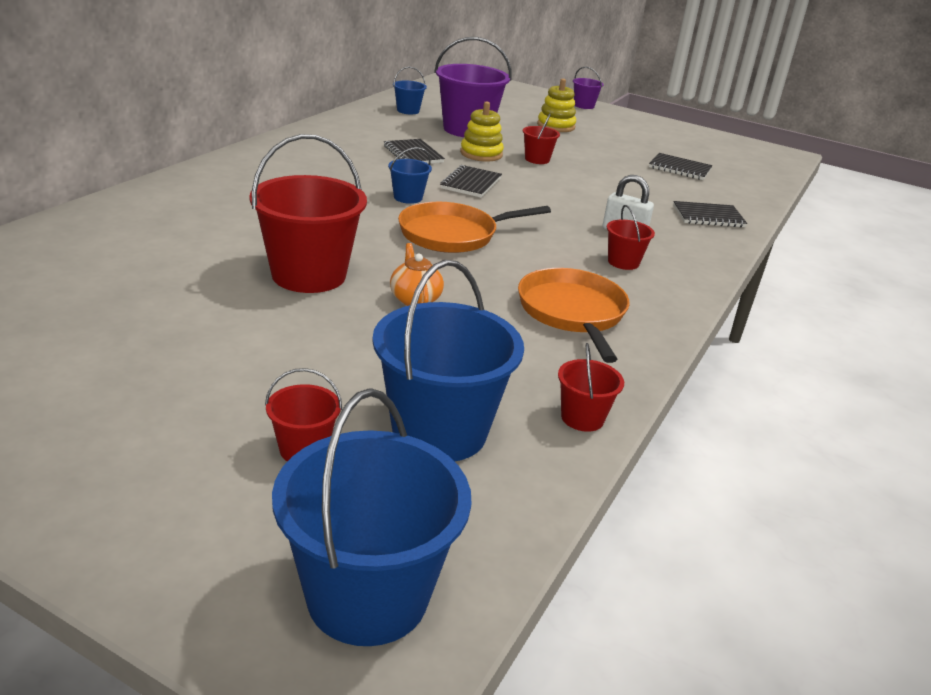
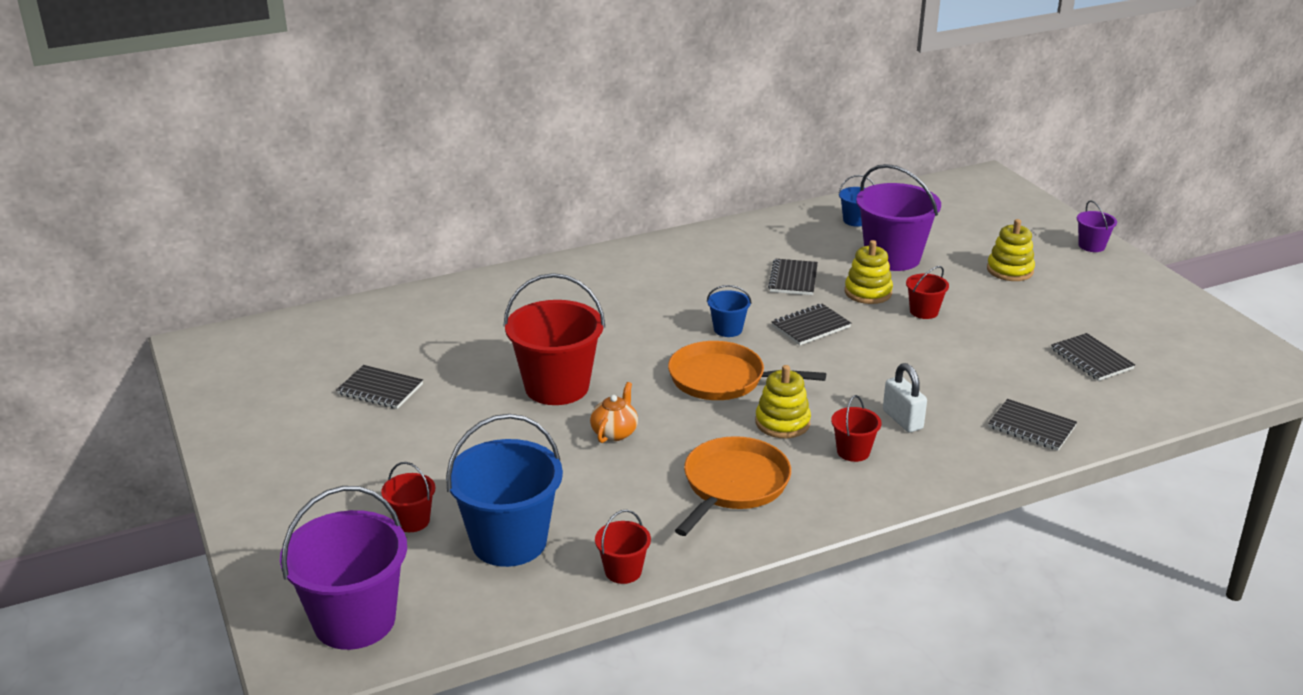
camera: 40 degrees right, 0 degrees up
blue bucket [272,389,472,646] -> purple bucket [280,486,407,650]
none -> black notebook [336,365,423,409]
none -> yellow stacking toy [755,365,811,438]

